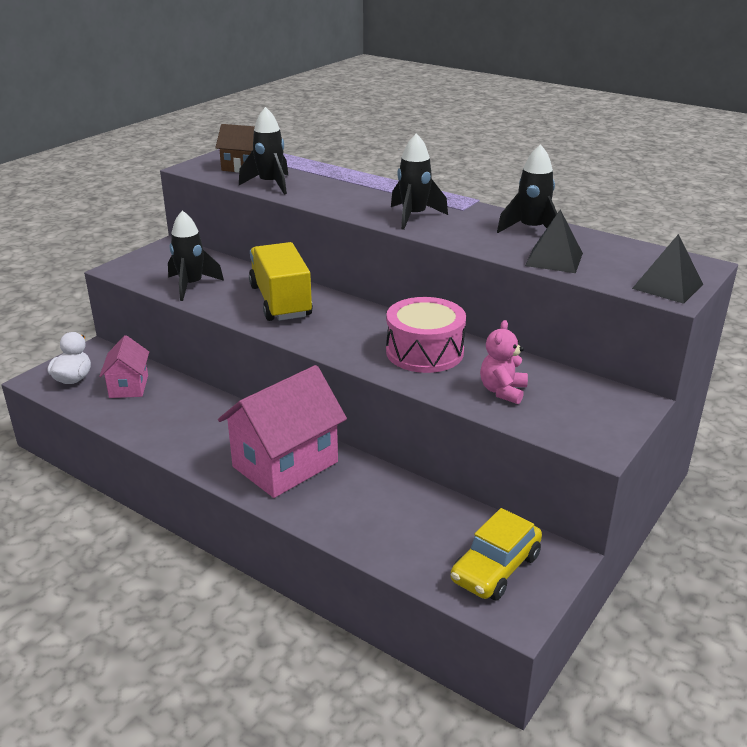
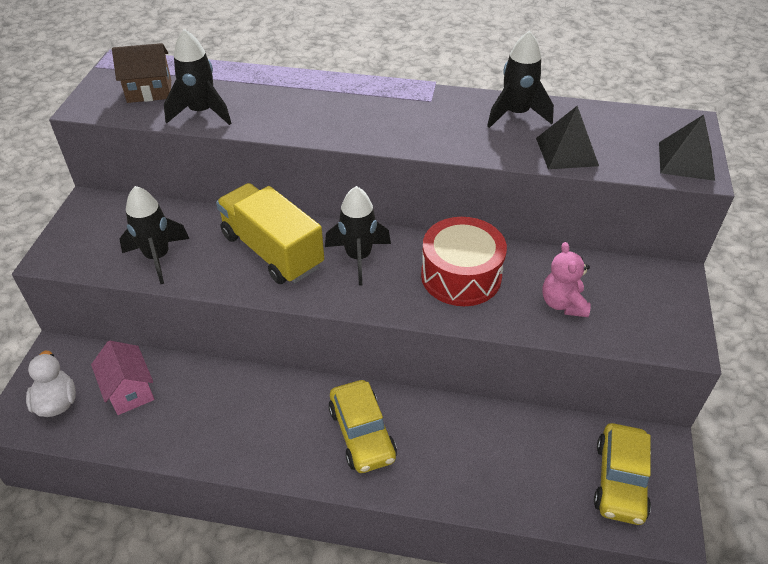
camera: 25 degrees left, 15 degrees up
pink house [218,365,347,498] -> yellow car [329,380,397,473]
pink drum [386,297,466,373] -> red drum [421,217,507,306]
black rocket [391,133,448,230] -> black rocket moved to [325,186,391,286]

